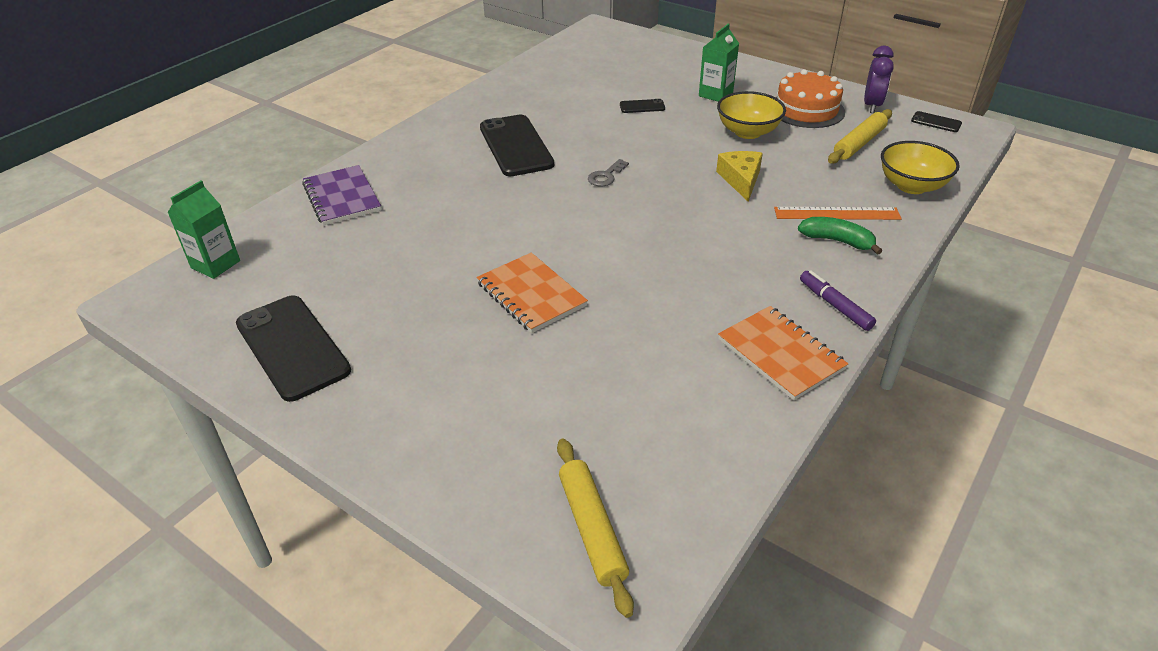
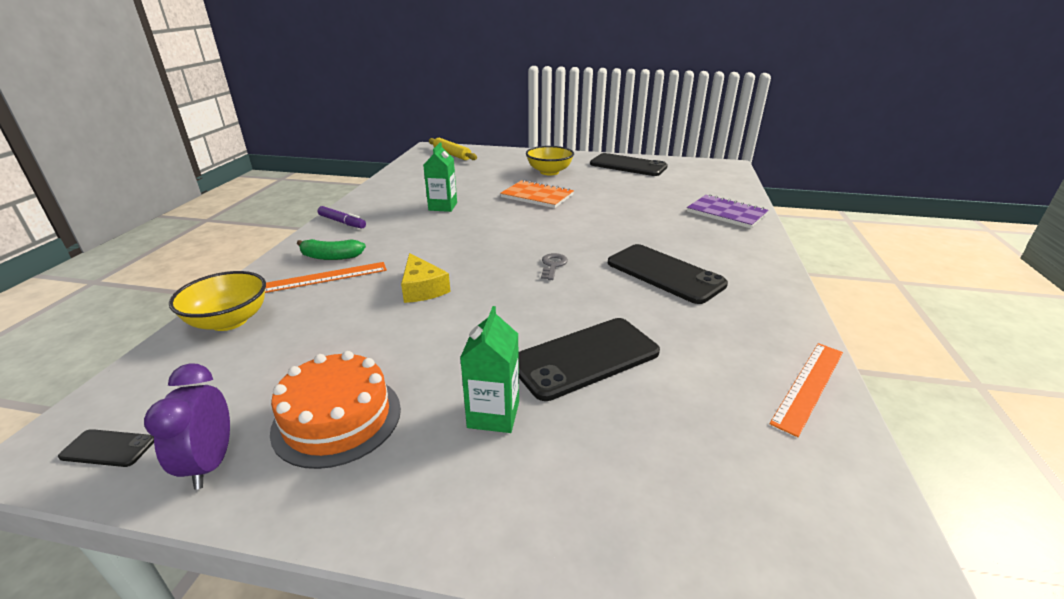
camera: 155 degrees right, 10 degrees down
green carton [167,181,240,279] -> green carton moved to [423,142,457,212]
black phone [620,99,665,113] -> black phone [518,318,660,401], size x2.26
yellow bowl [717,91,786,139] -> yellow bowl moved to [526,146,574,175]
orange notebook [718,306,848,400] -> none
yellow rolling pin [828,109,892,164] -> none
none -> orange ruler [769,343,843,437]

